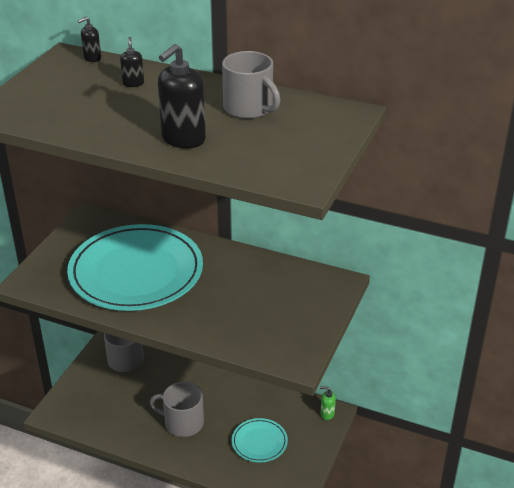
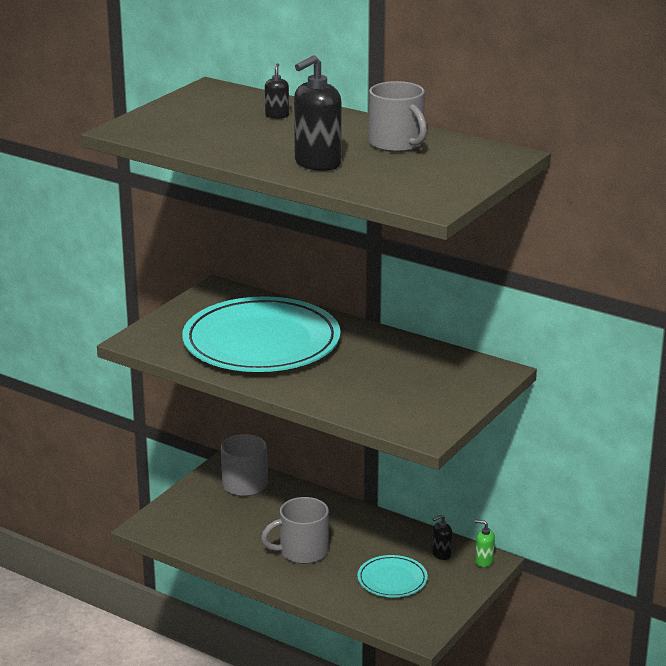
camera: 10 degrees right, 10 degrees down
black soap dispenser [78,17,101,62] -> black soap dispenser moved to [432,515,452,560]
grey mug [150,382,204,437] -> grey mug turned 45 degrees counterclockwise [261,497,329,564]

